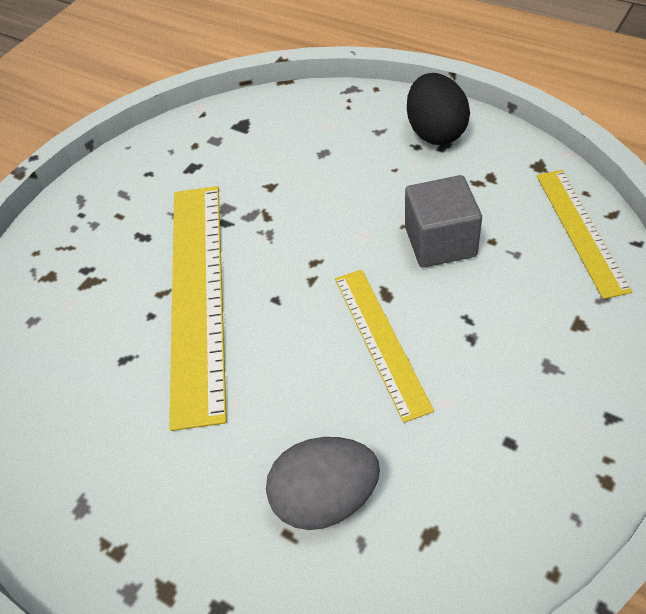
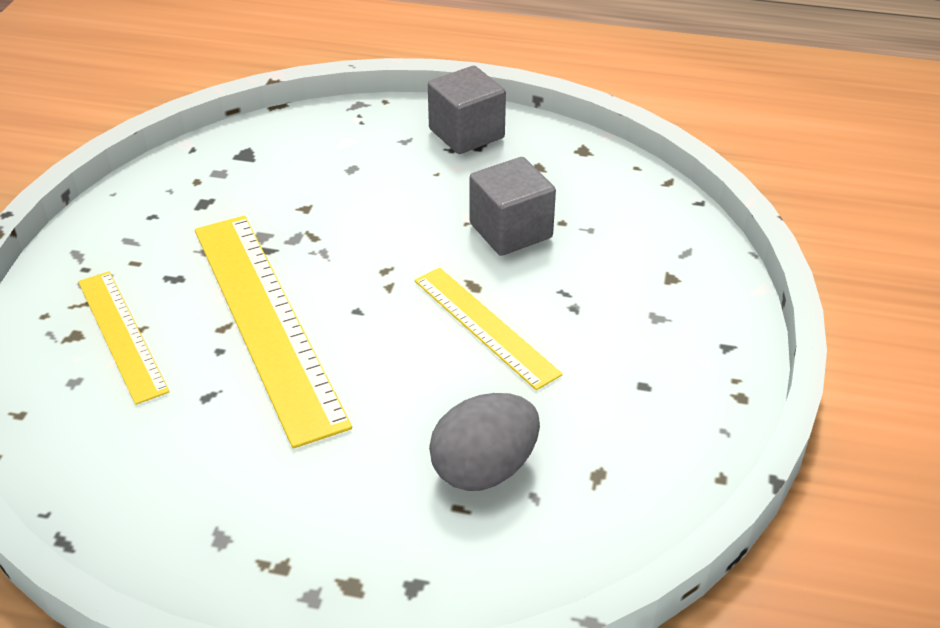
camera: 25 degrees left, 10 degrees down
black egg [407,73,470,145] -> grey cube [428,66,506,154]
yellow ruler [537,170,632,299] -> yellow ruler moved to [78,271,169,405]

